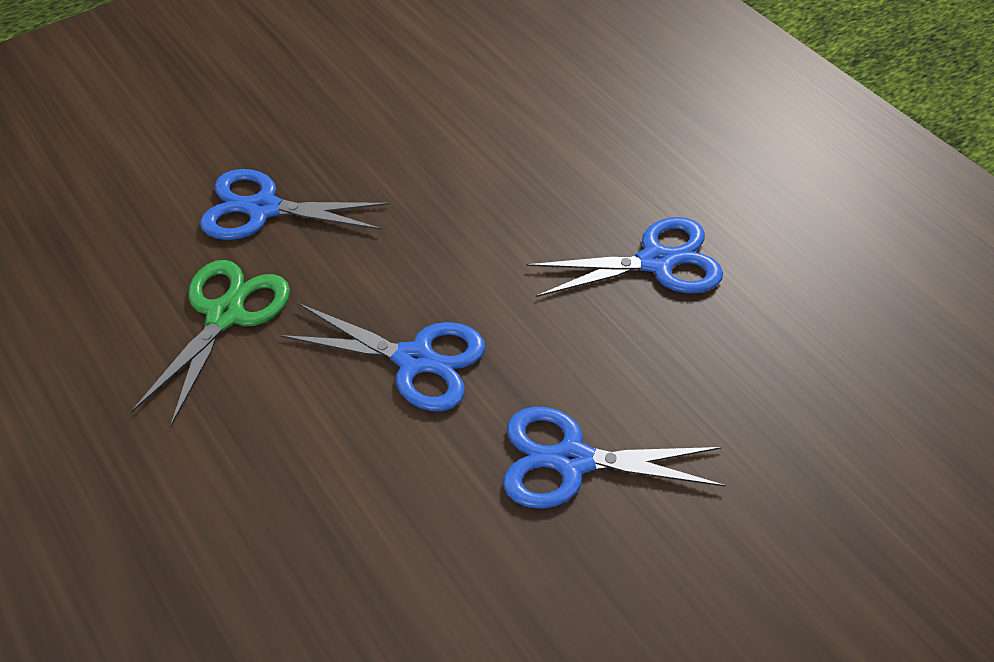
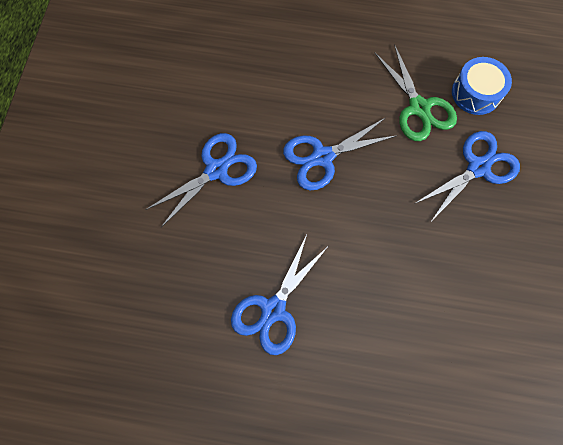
camera: 135 degrees right, 20 degrees up
none -> blue drum [452,57,512,115]

